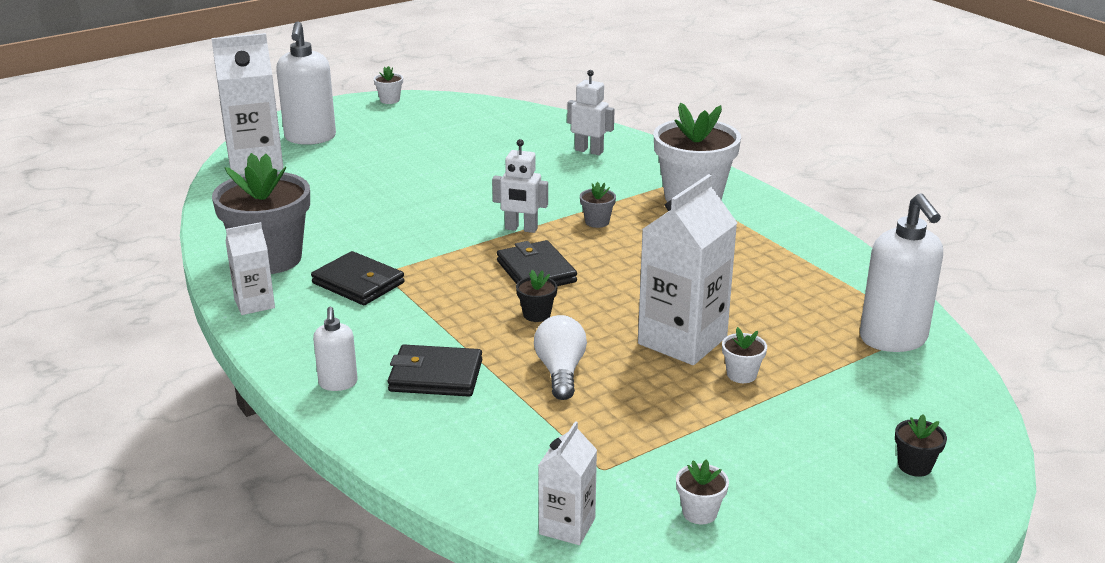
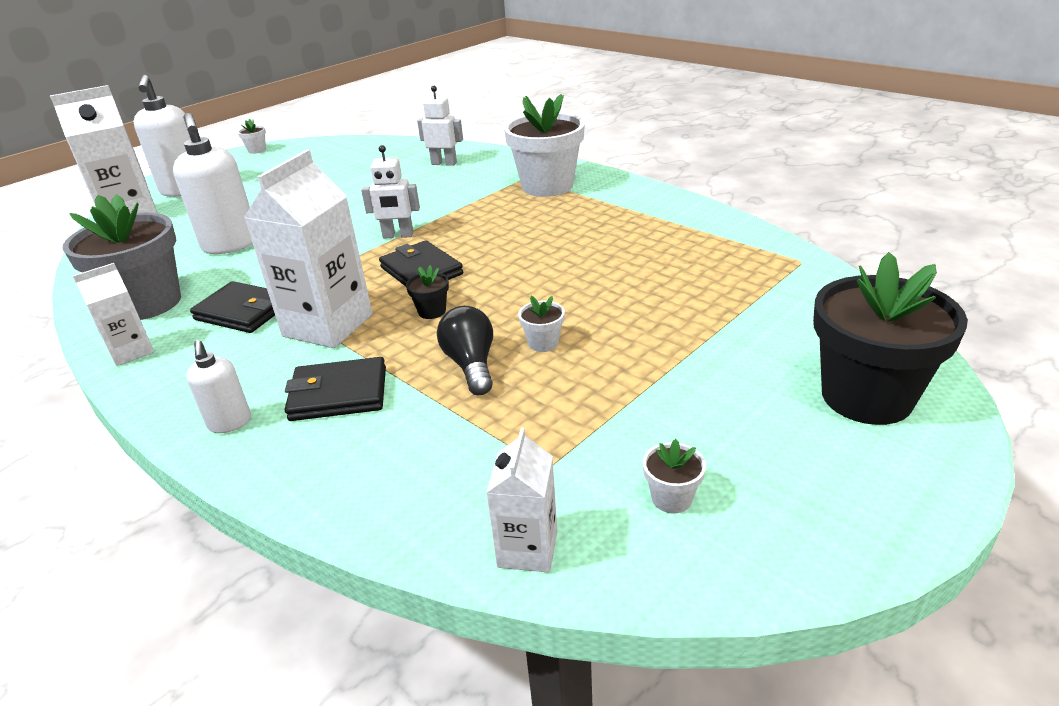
camera: 10 degrees left, 5 degrees up
white light bulb [534,315,587,400] -> black light bulb [437,306,493,395]
grey flower pot [580,182,616,228] -> none
white carton [638,174,737,365] -> white carton moved to [244,149,372,348]
white flower pot [722,327,767,383] -> white flower pot moved to [518,296,565,352]
white soap dispenser [860,193,943,352] -> white soap dispenser moved to [173,113,253,254]
black flower pot [895,414,947,477] -> black flower pot [813,252,968,425], size x2.45

